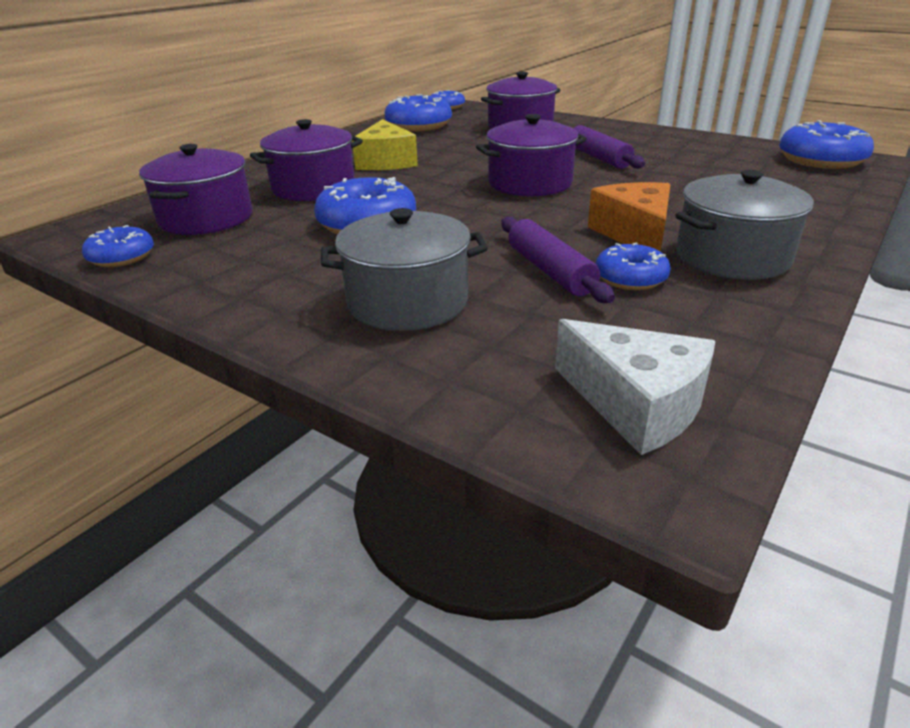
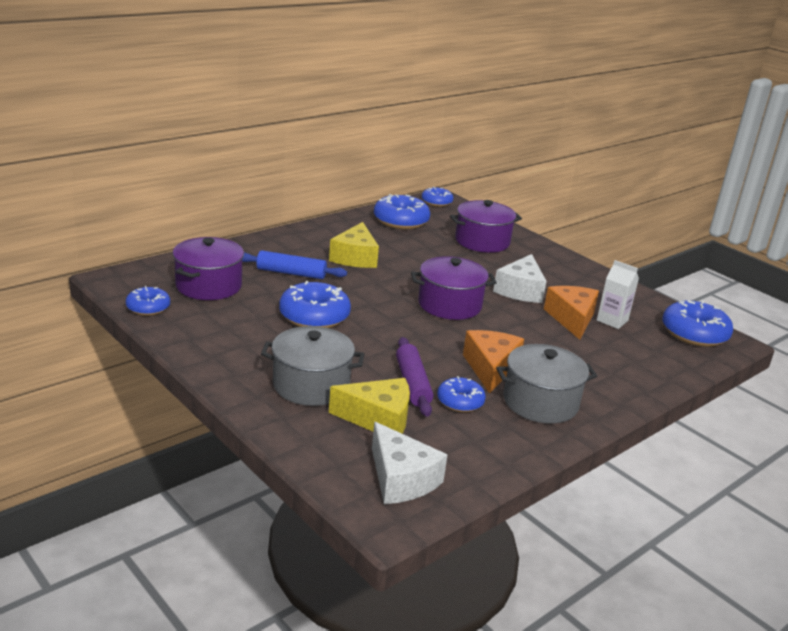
camera: 10 degrees right, 5 degrees down
purple pot [250,119,363,201] -> blue rolling pin [242,250,347,279]
purple rolling pin [571,125,645,169] -> white cheese [493,254,547,303]
none -> yellow cheese [329,378,410,434]
none -> orange cheese [544,286,599,340]
none -> white carton [597,260,639,329]

